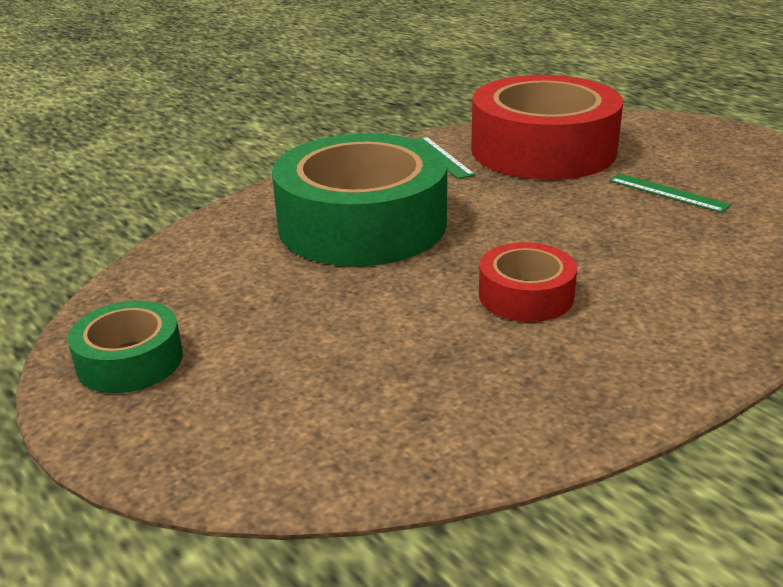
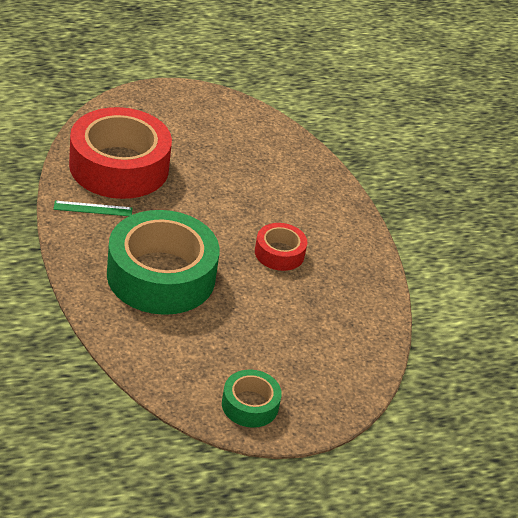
camera: 75 degrees left, 10 degrees up
green ruler [609,173,731,213] -> none

